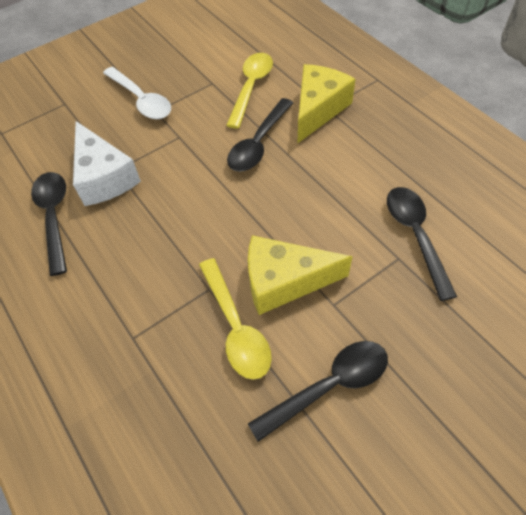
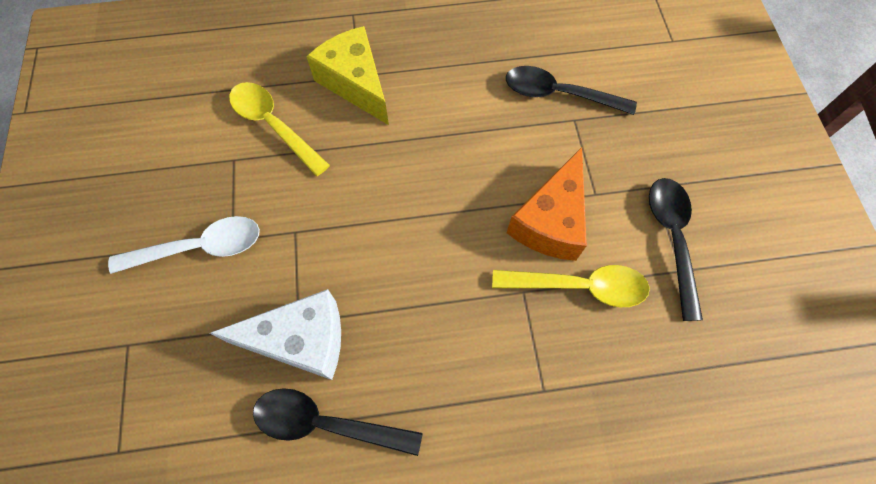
camera: 65 degrees left, 10 degrees up
black spoon [227,98,293,172] -> none
yellow cheese [248,235,353,315] -> orange cheese [507,147,587,261]

